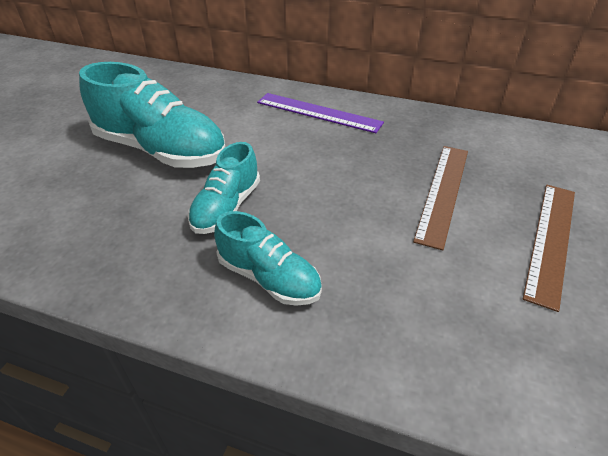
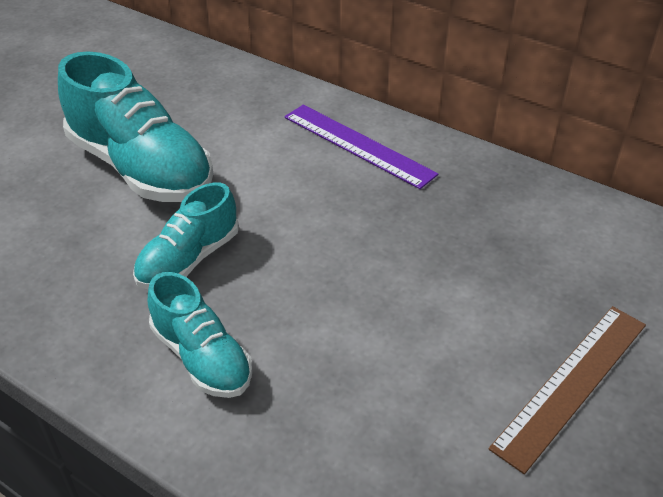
camera: 15 degrees right, 0 degrees up
brown ruler [413,146,468,250] -> none

